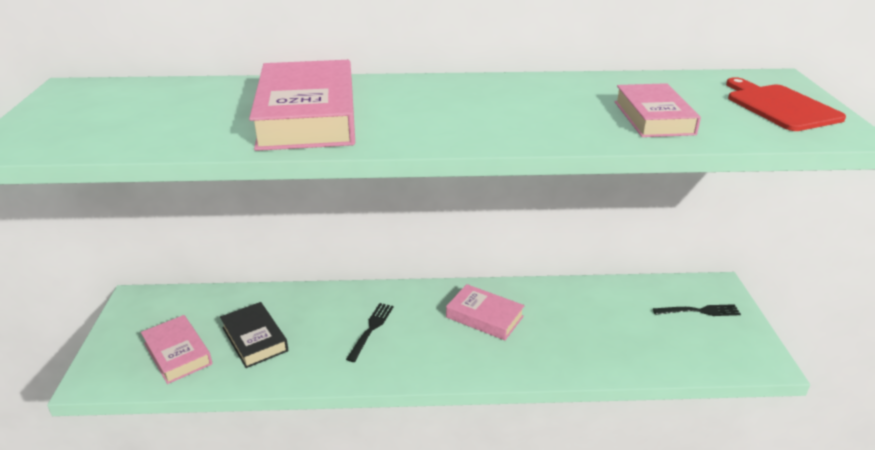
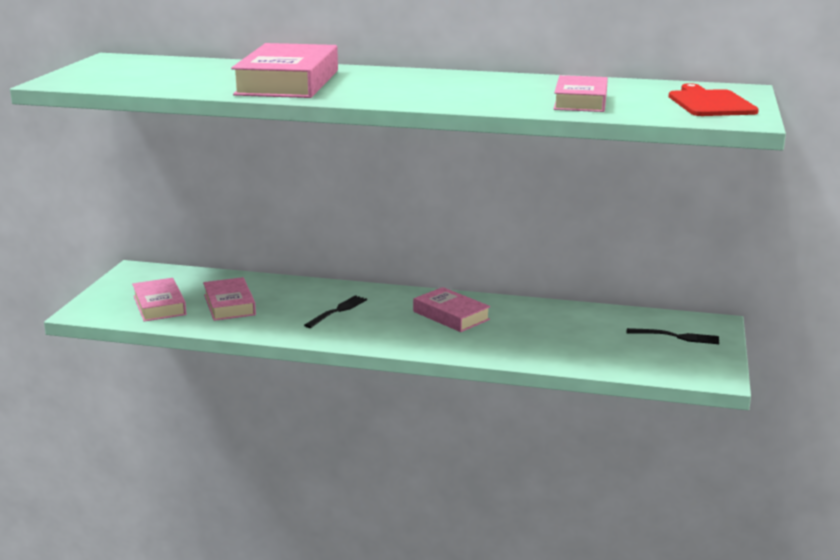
camera: 15 degrees right, 10 degrees down
black book [220,302,288,368] -> pink book [203,277,256,321]

